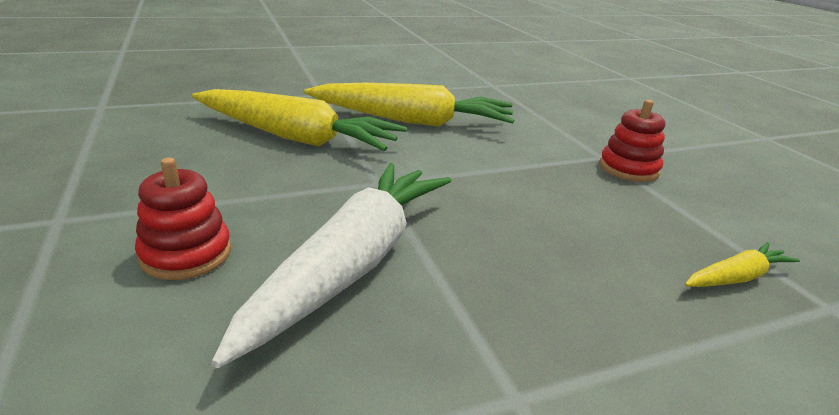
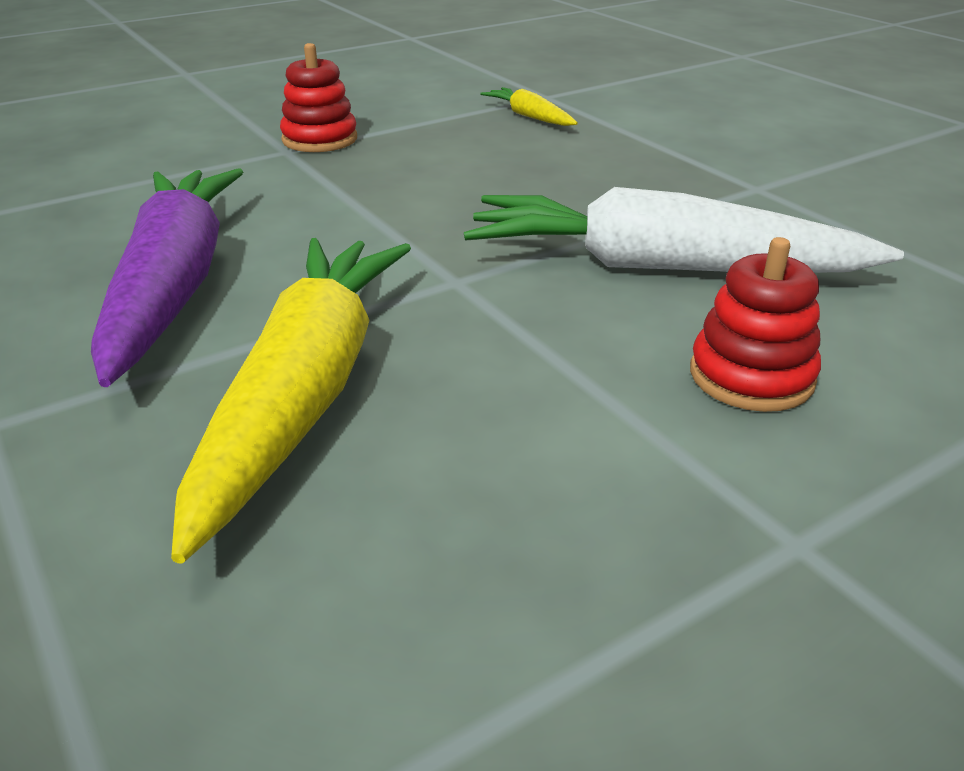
camera: 100 degrees left, 5 degrees up
yellow carrot [304,83,515,127] -> purple carrot [91,168,243,387]

